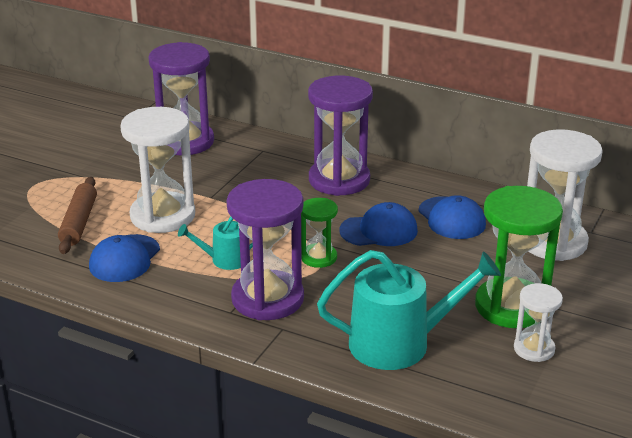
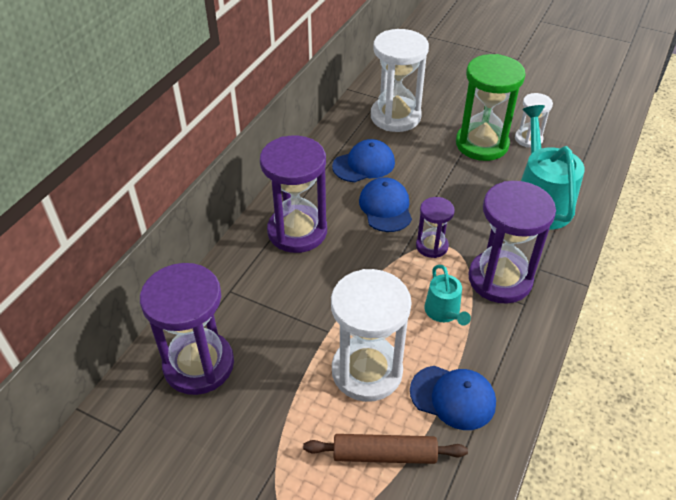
camera: 90 degrees left, 15 degrees up
green hourglass [301,198,338,268] -> purple hourglass [416,197,455,258]

